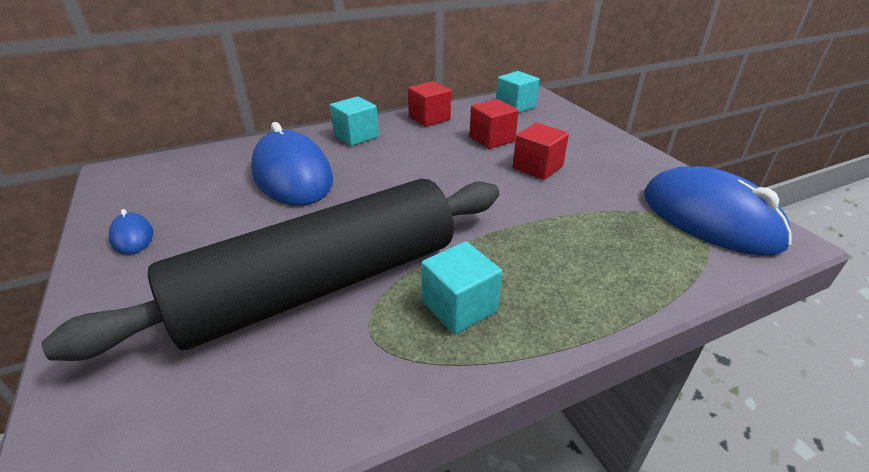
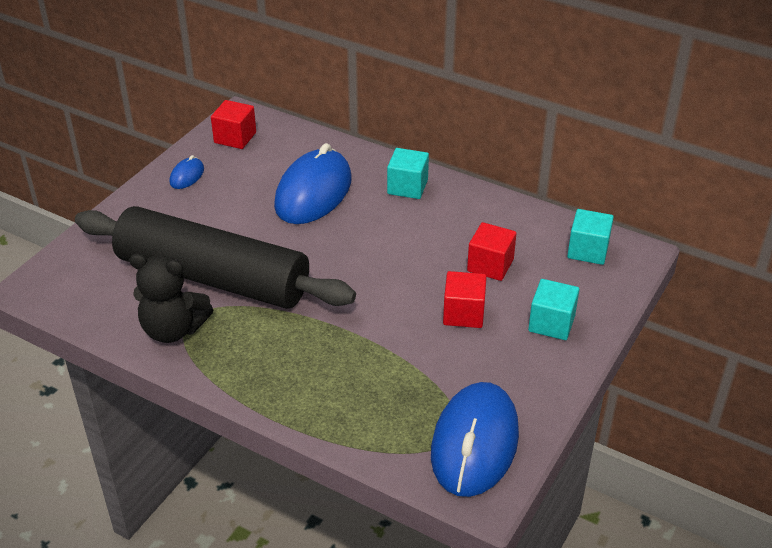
camera: 55 degrees right, 5 degrees up
red cube [408,81,451,127] -> red cube moved to [211,100,256,149]
turquoise cube [421,242,502,335] -> turquoise cube moved to [528,279,580,340]
none -> black teddy bear [129,254,213,343]

